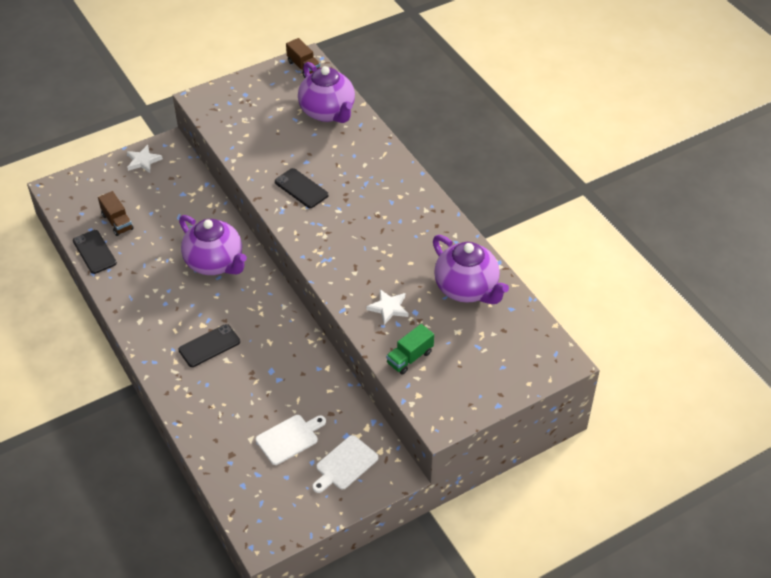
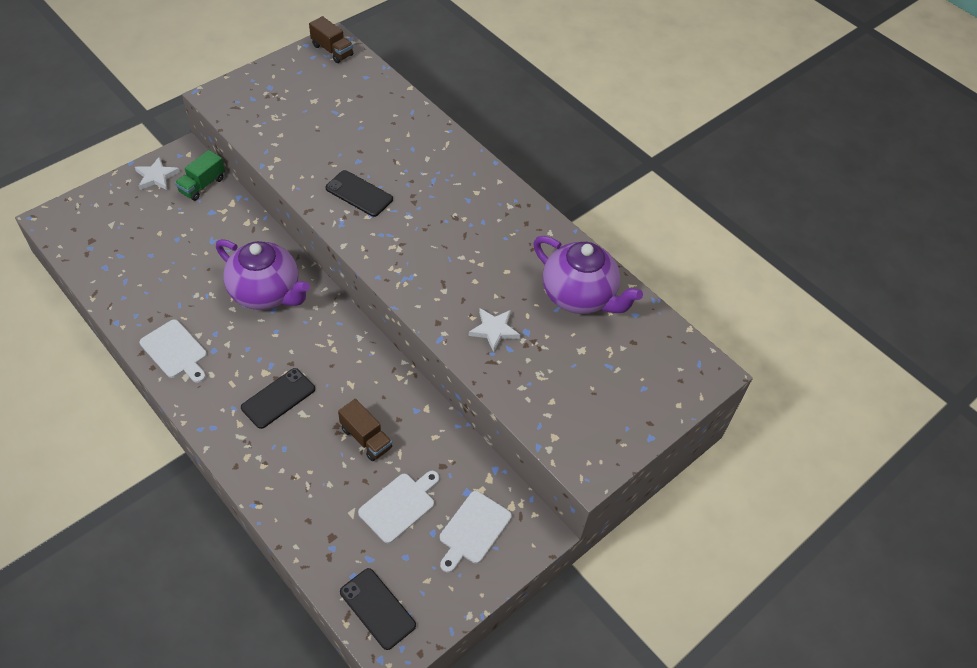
camera: 15 degrees left, 5 degrees up
black phone [73,230,117,274] -> black phone moved to [340,568,416,650]
brown truck [98,191,134,236] -> brown truck moved to [338,399,392,461]
purple teapot [298,62,355,123] -> none
green truck [386,324,434,375] -> green truck moved to [175,150,225,201]
none -> white cutting board [140,319,207,383]

